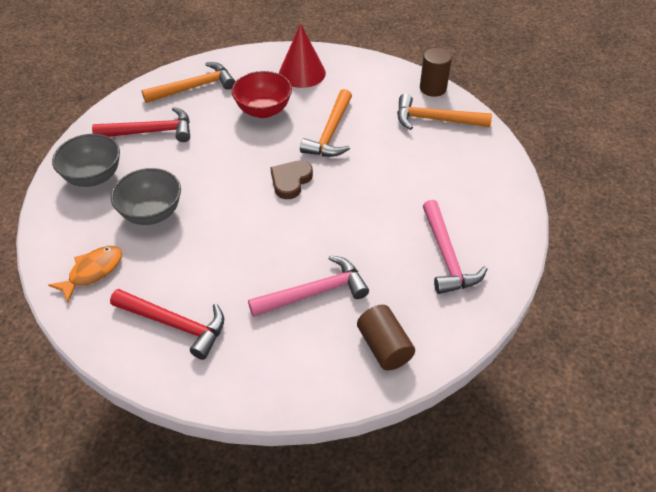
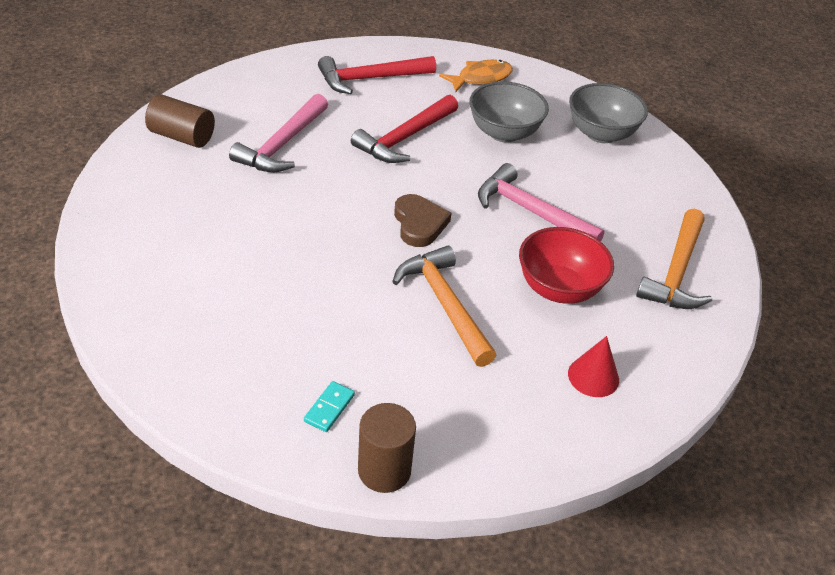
camera: 135 degrees right, 5 degrees down
orange fish [48,246,122,303] -> orange fish turned 120 degrees counterclockwise [439,60,513,92]
red hammer [92,107,190,142] -> red hammer moved to [351,95,458,163]
red cone [279,23,326,88] -> red cone [568,336,619,397], size x0.60
orange hammer [397,94,492,130] -> turquoise domino [304,381,355,432]
pink hammer [423,200,487,294] -> pink hammer moved to [478,163,604,241]

